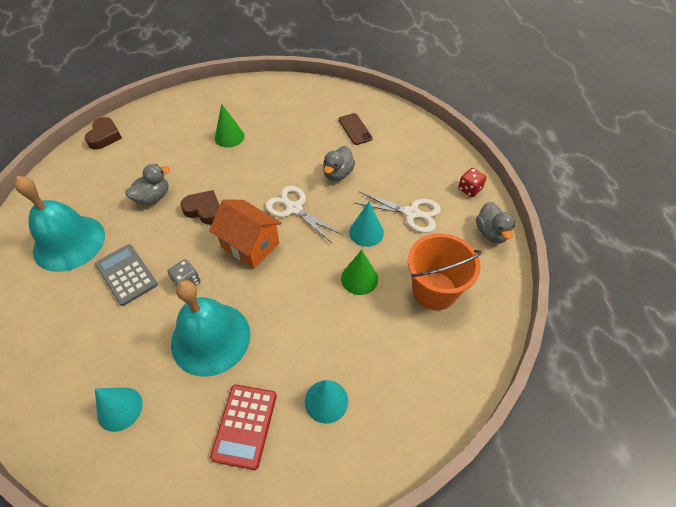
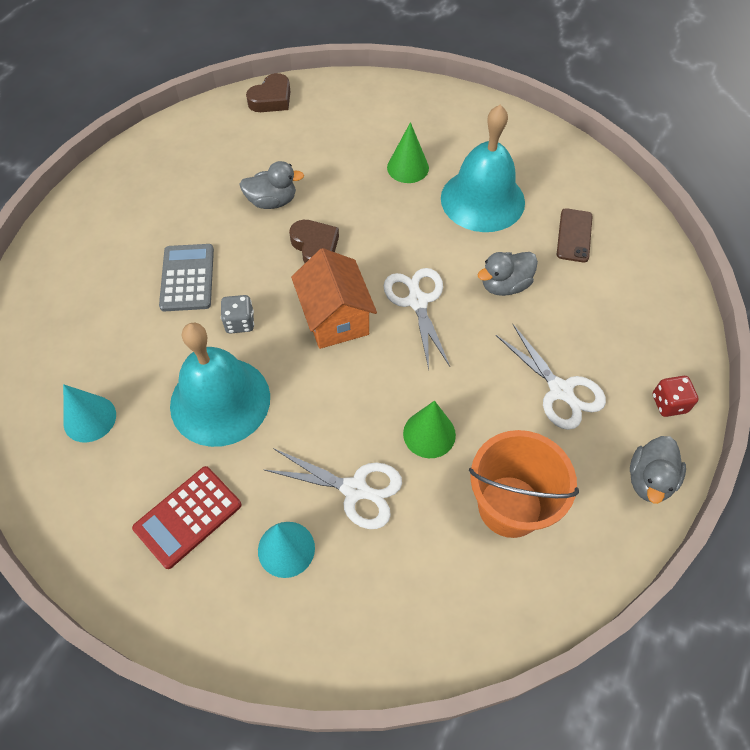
camera: 35 degrees right, 5 degrees up
turquoise bell [14,176,105,272] -> turquoise bell moved to [441,105,525,232]
turquoise cone [349,202,384,247] -> none
none -> white scissors [265,448,402,529]

